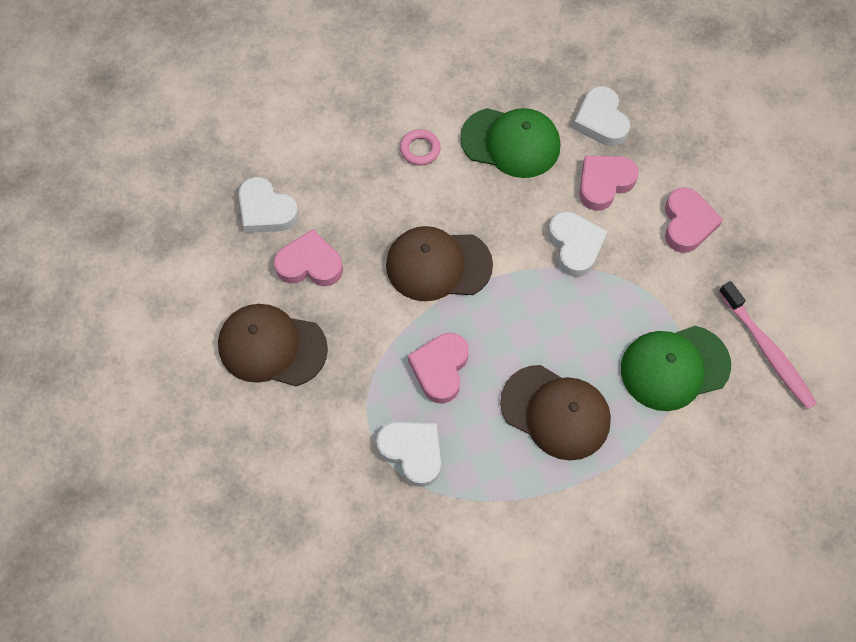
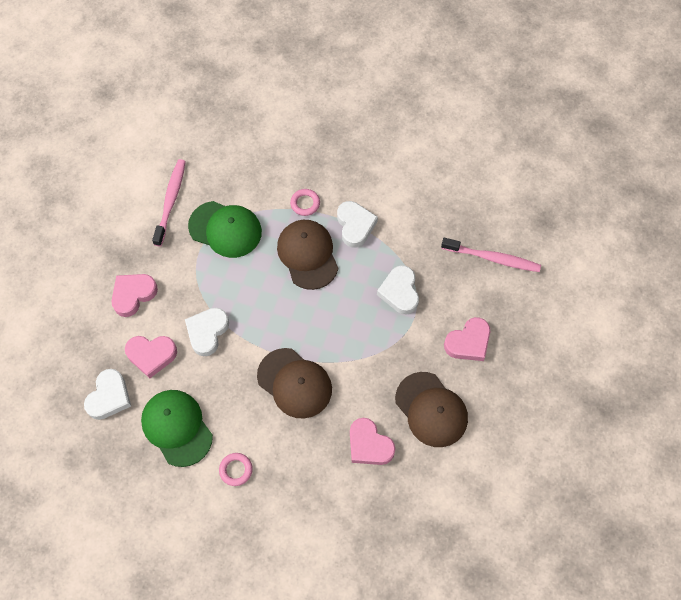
camera: 140 degrees left, 0 degrees up
white heart [238,177,299,233] -> white heart moved to [337,201,378,248]
pink heart [408,333,469,404] -> pink heart moved to [444,317,490,361]
none -> pink ring [290,189,320,216]
none -> pink toothbrush [441,238,541,272]

